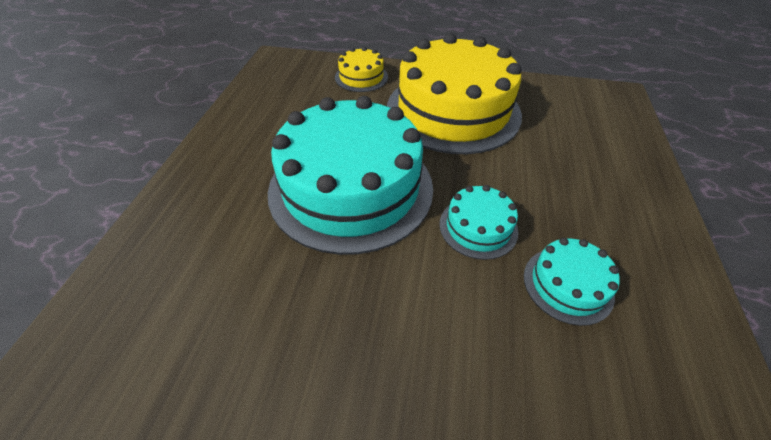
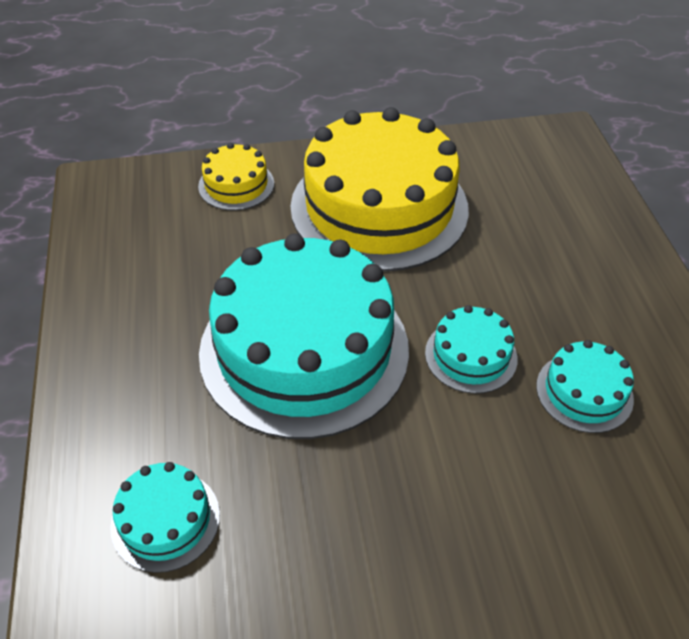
camera: 20 degrees left, 0 degrees up
none -> turquoise cake [110,462,220,573]

